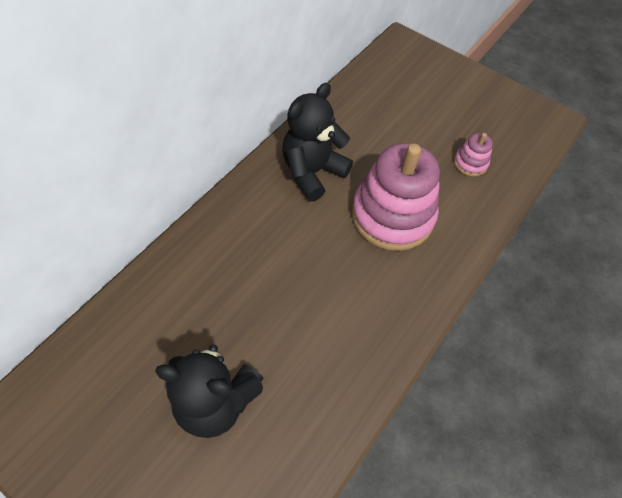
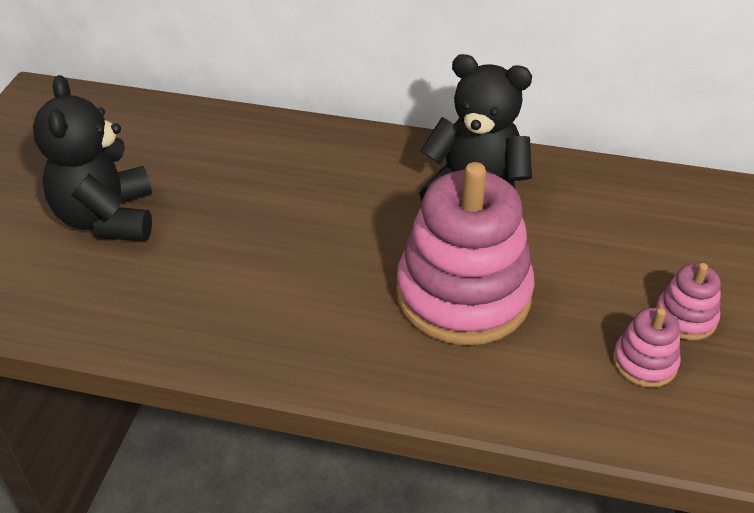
camera: 70 degrees right, 15 degrees down
none -> pink stacking toy [656,263,721,341]

